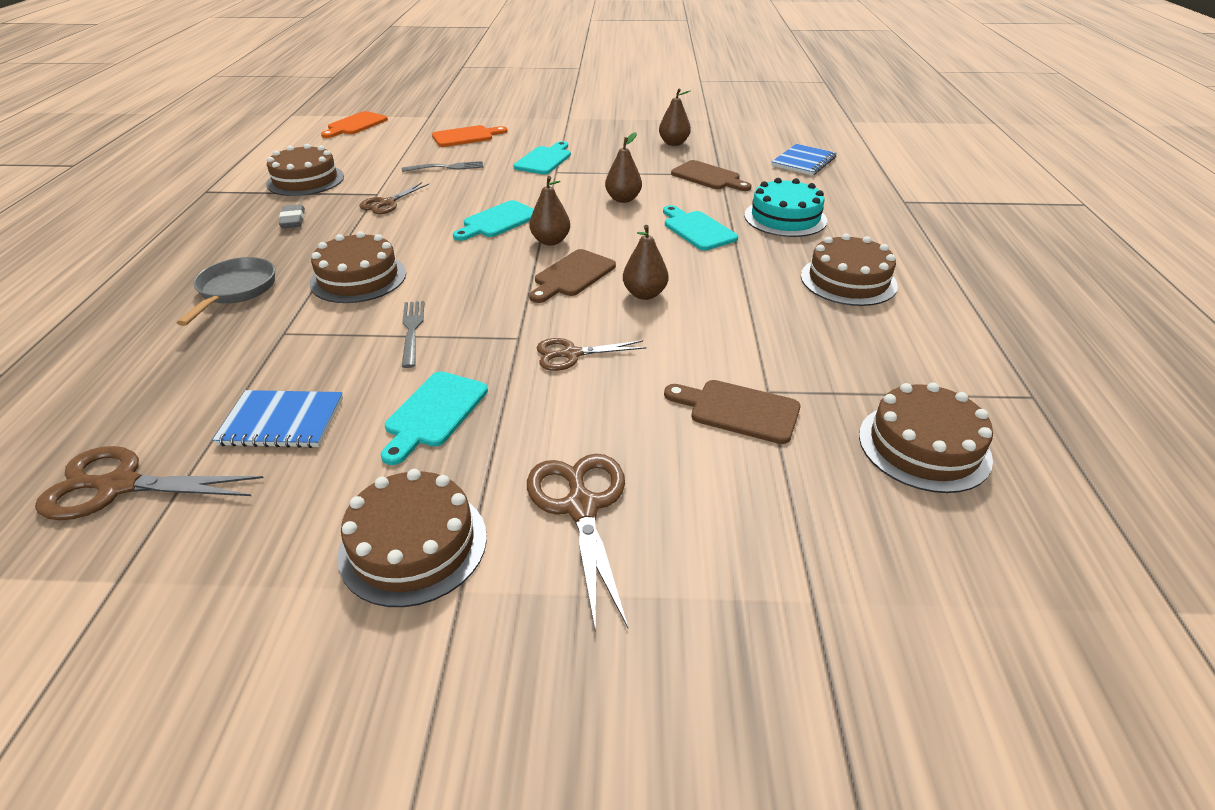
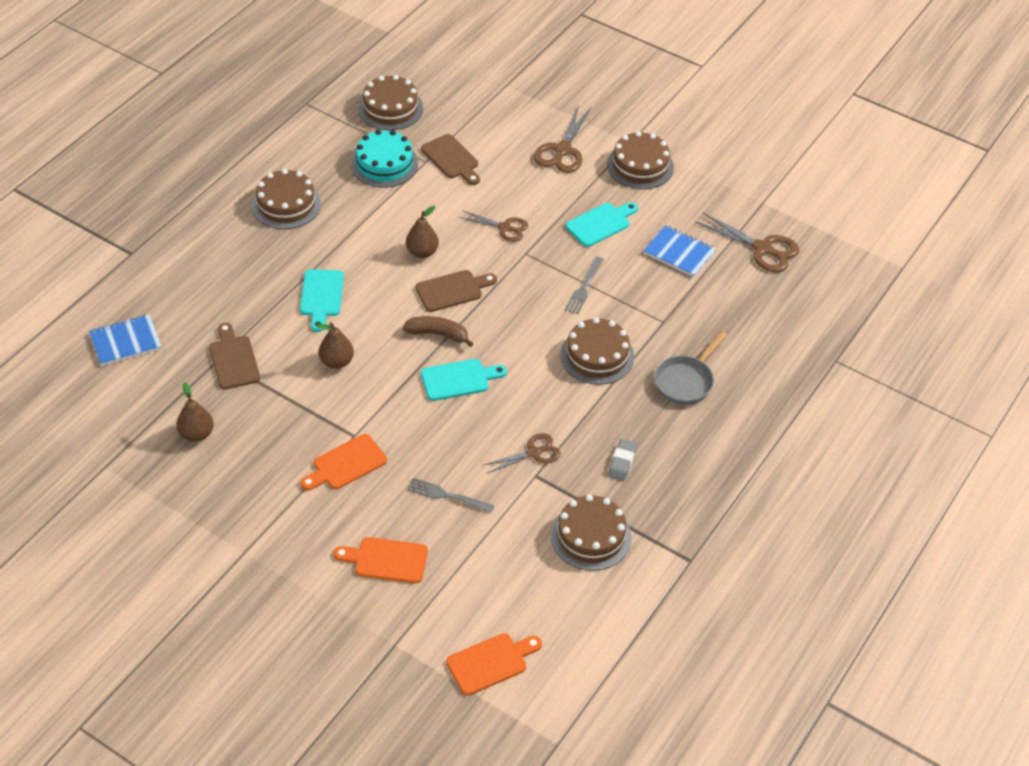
camera: 150 degrees left, 10 degrees up
turquoise cutting board [513,141,571,174] -> orange cutting board [300,434,387,490]
brown pear [529,176,570,245] -> brown banana [402,316,473,347]
turquoise cake [744,178,827,237] -> turquoise cake moved to [351,130,418,187]

